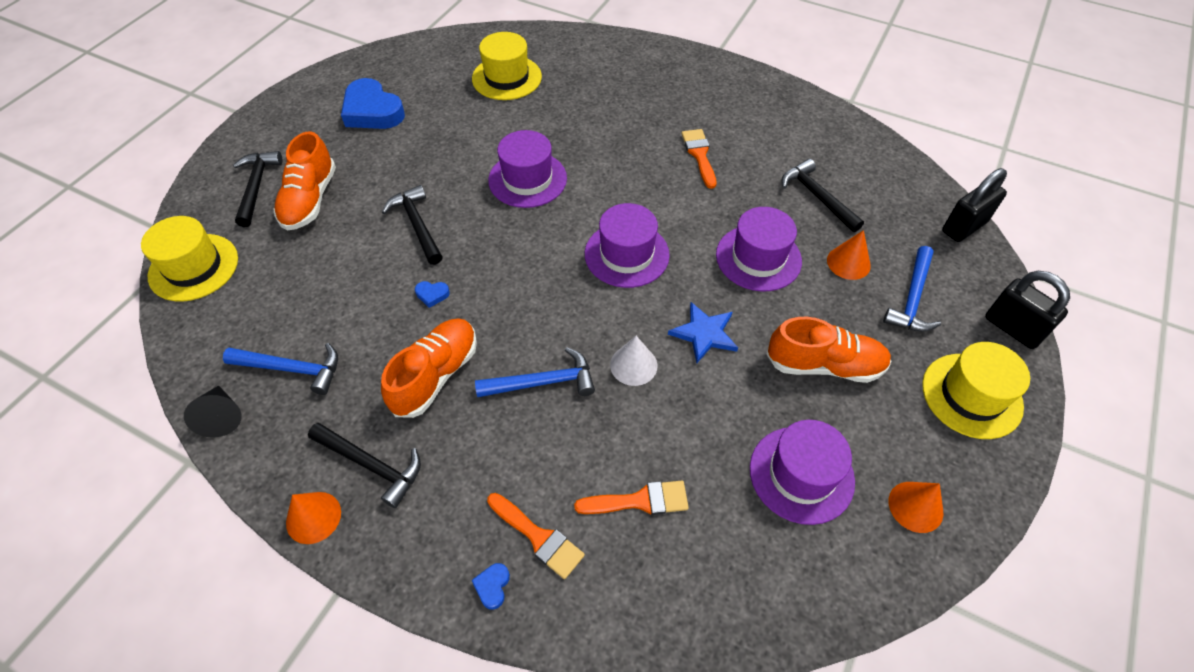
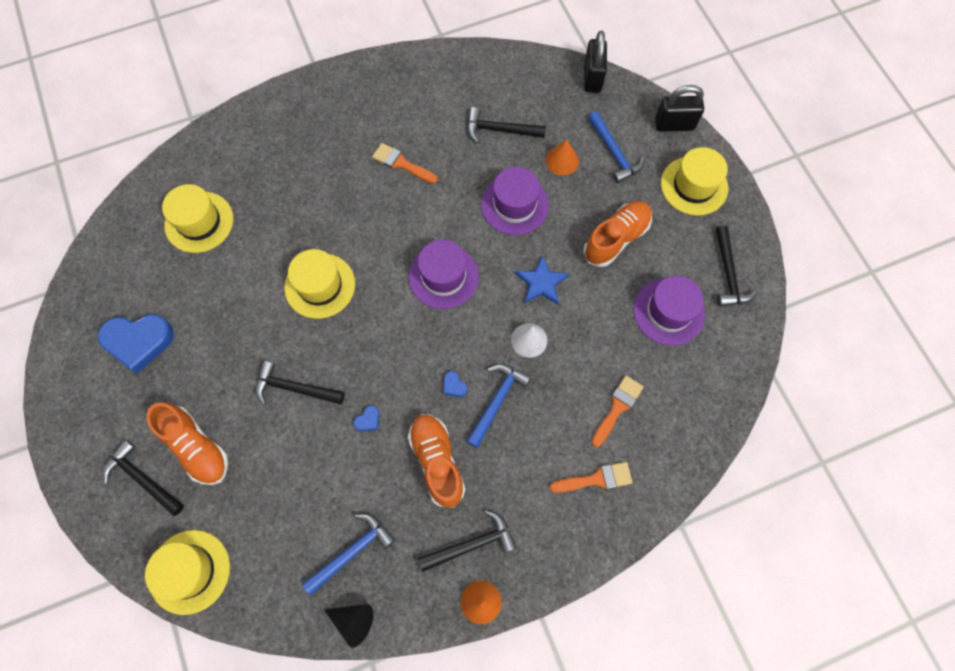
camera: 50 degrees left, 15 degrees up
blue heart [472,563,510,609] -> blue heart moved to [444,371,468,397]
purple hat [488,130,567,208] -> yellow hat [284,249,355,319]
orange cone [889,482,943,533] -> black hammer [716,226,758,307]

